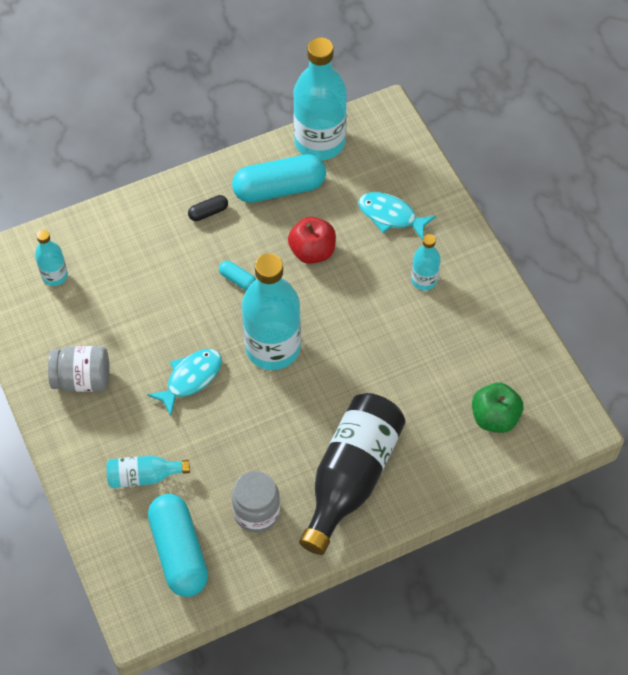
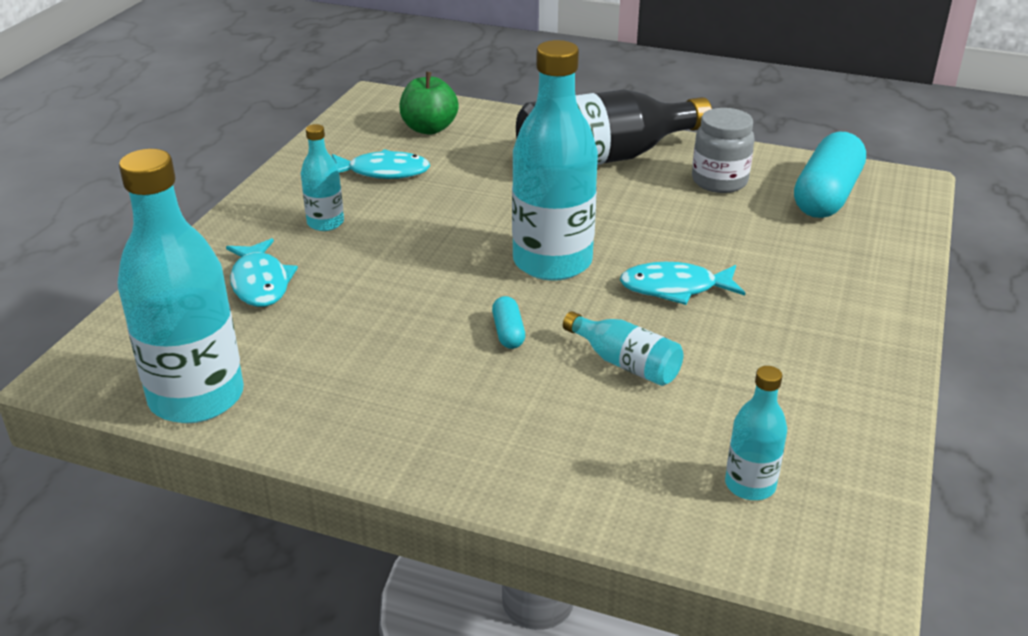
camera: 135 degrees left, 25 degrees down
grey jar [48,346,109,392] -> none
turquoise bottle [107,456,190,488] -> turquoise bottle moved to [563,311,683,386]
black capsule [188,195,228,221] -> none
turquoise capsule [232,154,326,203] -> none
red apple [288,217,336,264] -> none
none -> turquoise fish [332,149,430,179]

